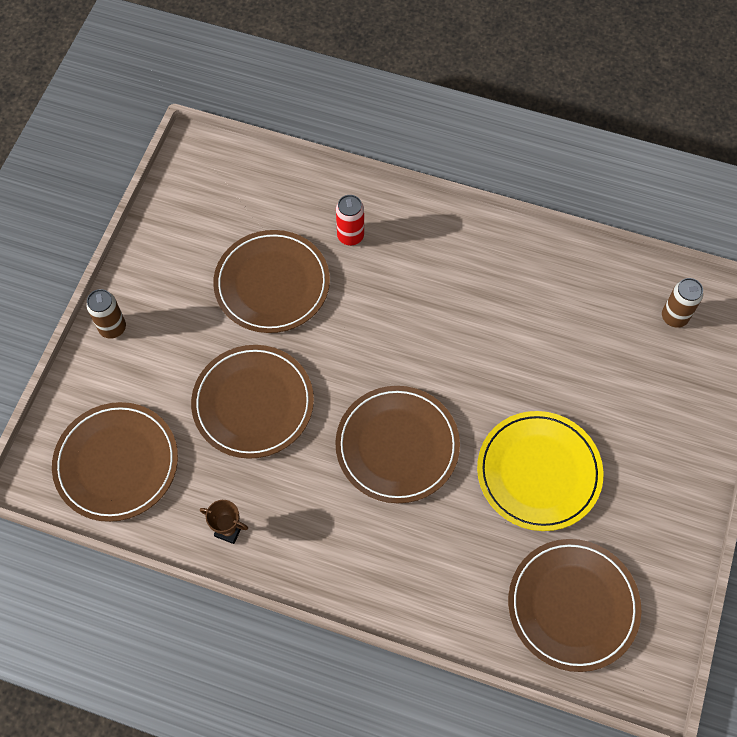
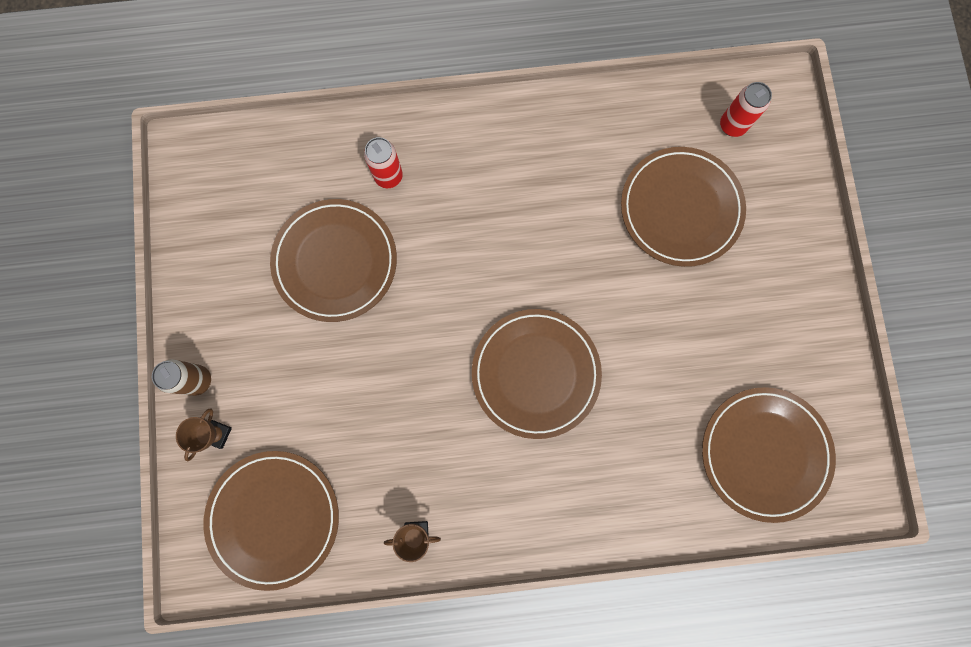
camera: 25 degrees left, 15 degrees up
brown plate [191,345,314,459] -> brown plate moved to [621,147,746,267]
yellow plate [477,411,603,531] -> none
brown can [662,278,703,328] -> red can [720,82,772,137]
none -> brown trophy [176,408,232,461]

